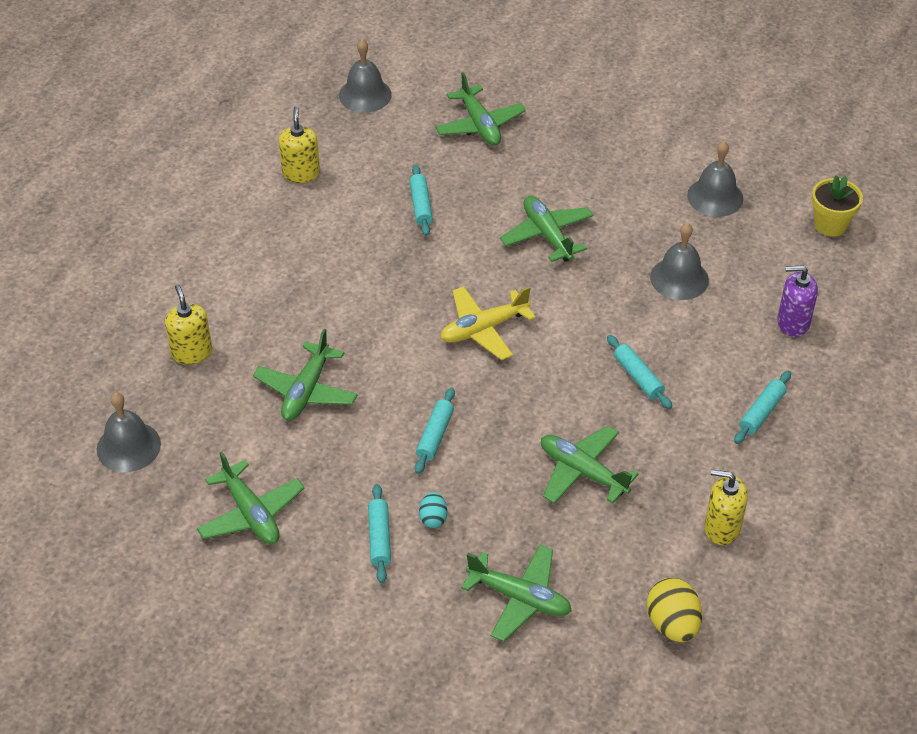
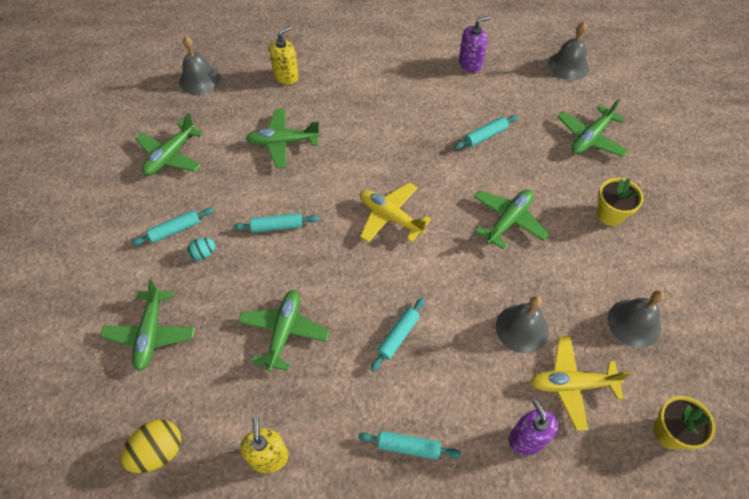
camera: 65 degrees right, 10 degrees up
yellow soap dispenser [279,106,320,183] -> purple soap dispenser [459,16,490,73]
none -> yellow plane [530,336,631,431]
none -> yellow flower pot [596,178,644,226]

